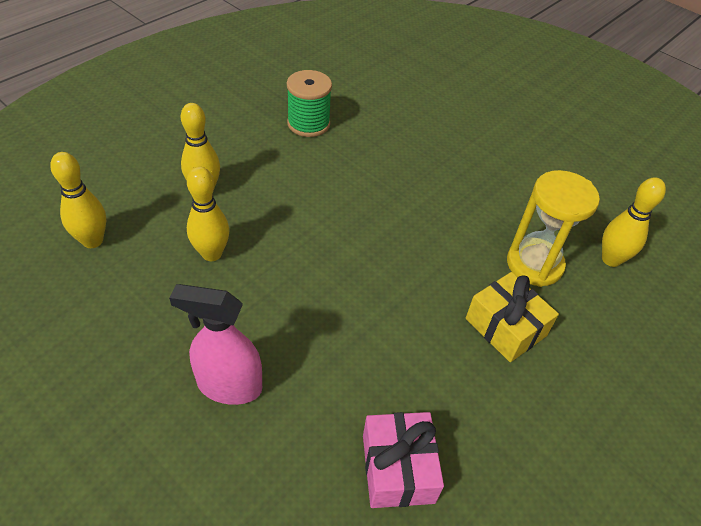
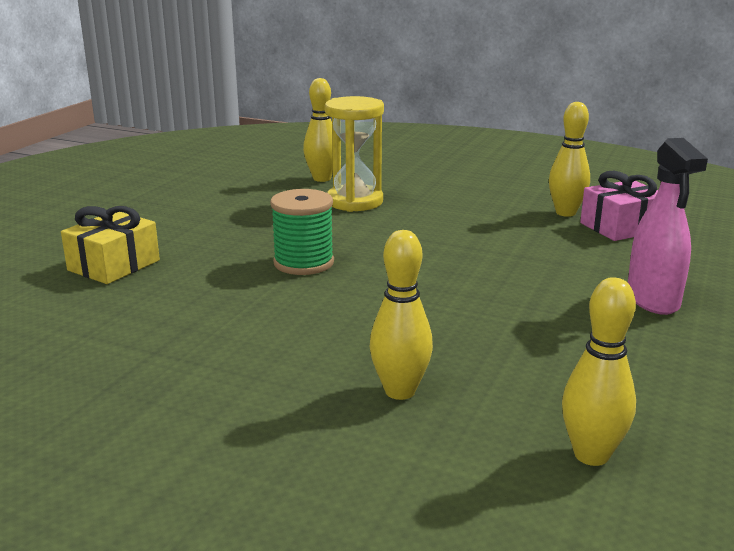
camera: 105 degrees left, 25 degrees down
yellow bowling pin [187,166,229,261] -> yellow bowling pin moved to [549,102,590,217]
green spool [287,70,332,137] -> green spool moved to [270,189,334,275]
yellow gift [466,272,559,362] -> yellow gift moved to [61,206,160,284]

